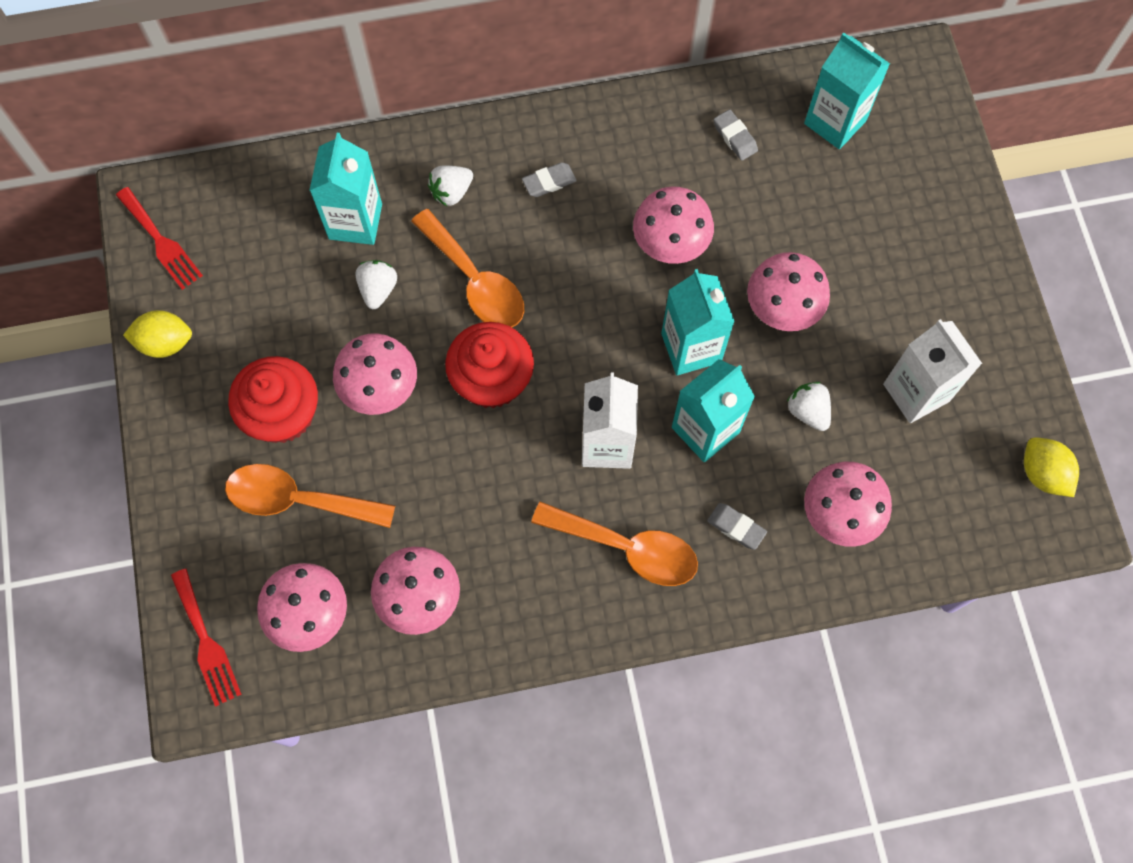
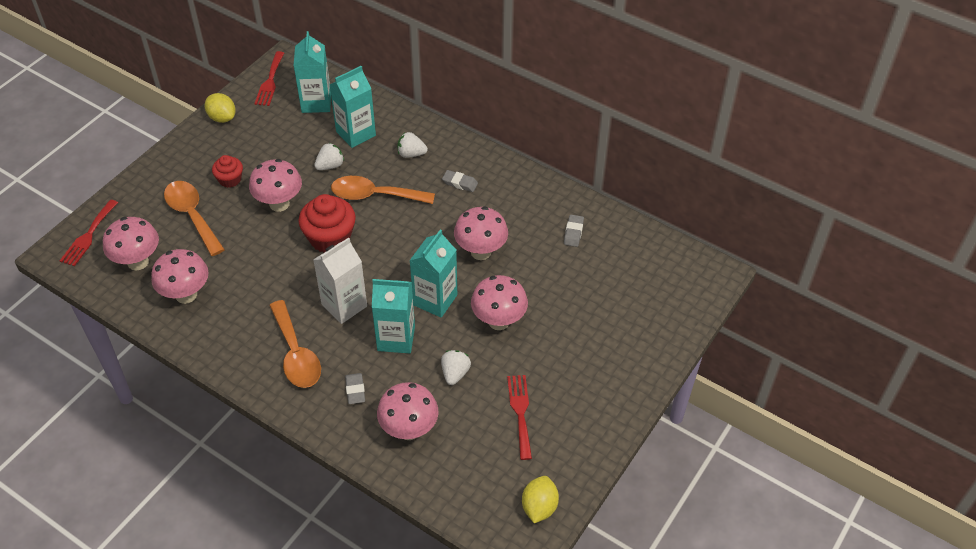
camera: 45 degrees right, 20 degrees down
red cupcake [228,356,318,443] -> red cupcake [212,155,243,188], size x0.57
orange spoon [411,209,524,327] -> orange spoon turned 90 degrees clockwise [331,176,435,204]
turquoise carton [804,33,890,149] -> turquoise carton moved to [294,31,331,113]
white carton [883,319,982,423] -> red fork [507,375,532,460]

